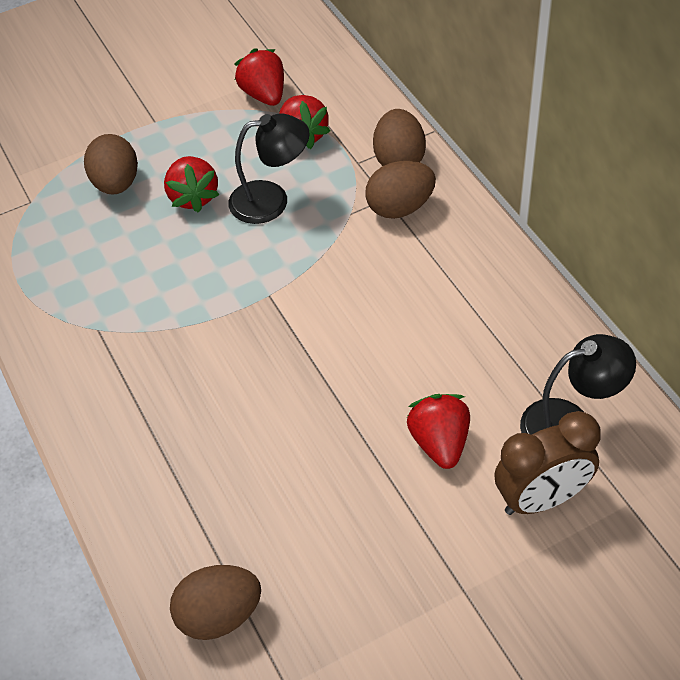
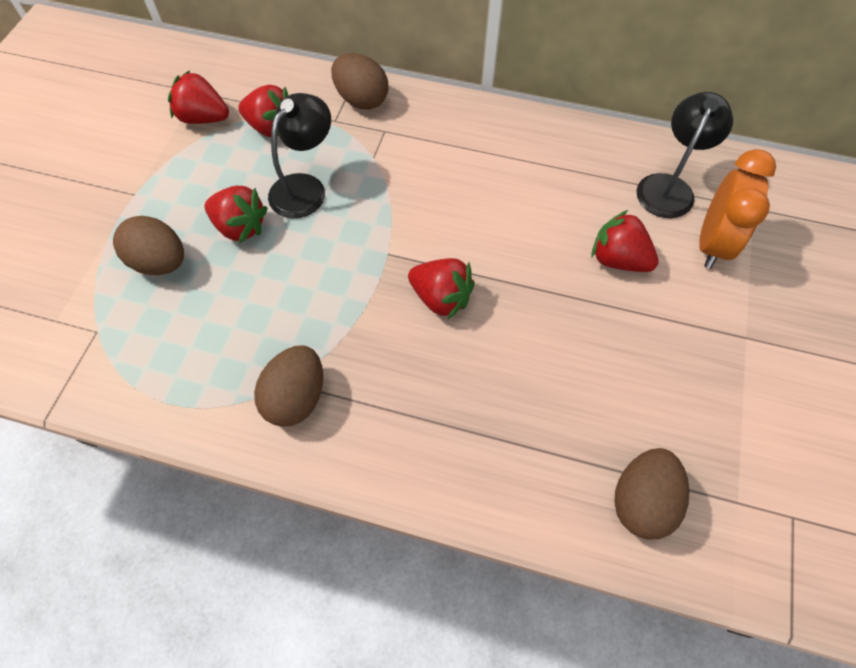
camera: 50 degrees left, 10 degrees up
brown egg [365,161,436,219] -> brown egg moved to [254,345,323,427]
brown clock [494,411,601,515] -> orange clock [699,149,776,269]
none -> red strawberry [408,258,475,319]

